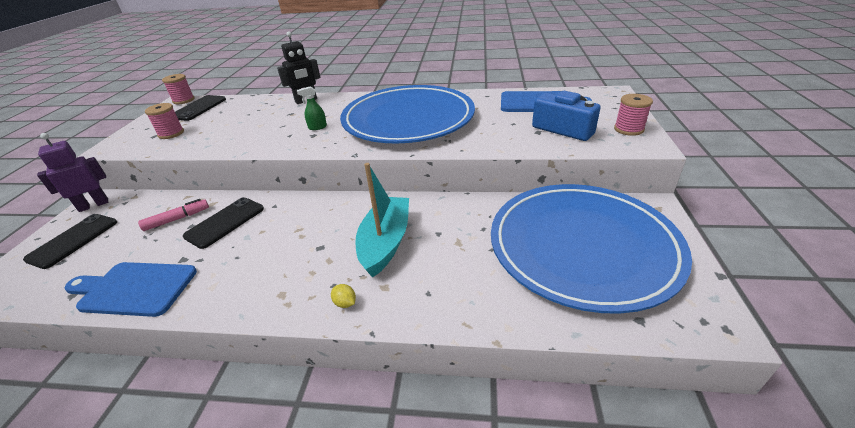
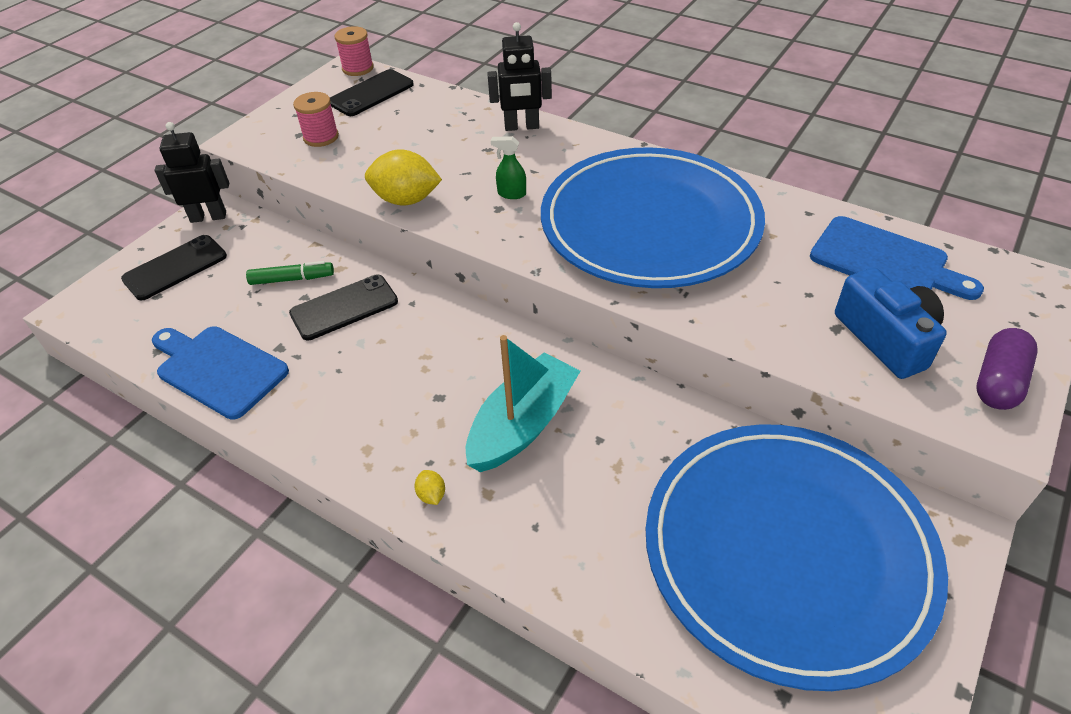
camera: 25 degrees right, 10 degrees up
purple robot [37,133,108,212] -> black robot [154,122,229,223]
pink marker [138,199,209,231] -> green marker [246,261,334,285]
pink spool [614,94,653,136] -> purple capsule [977,328,1038,410]
none -> yellow lemon [365,149,442,206]

